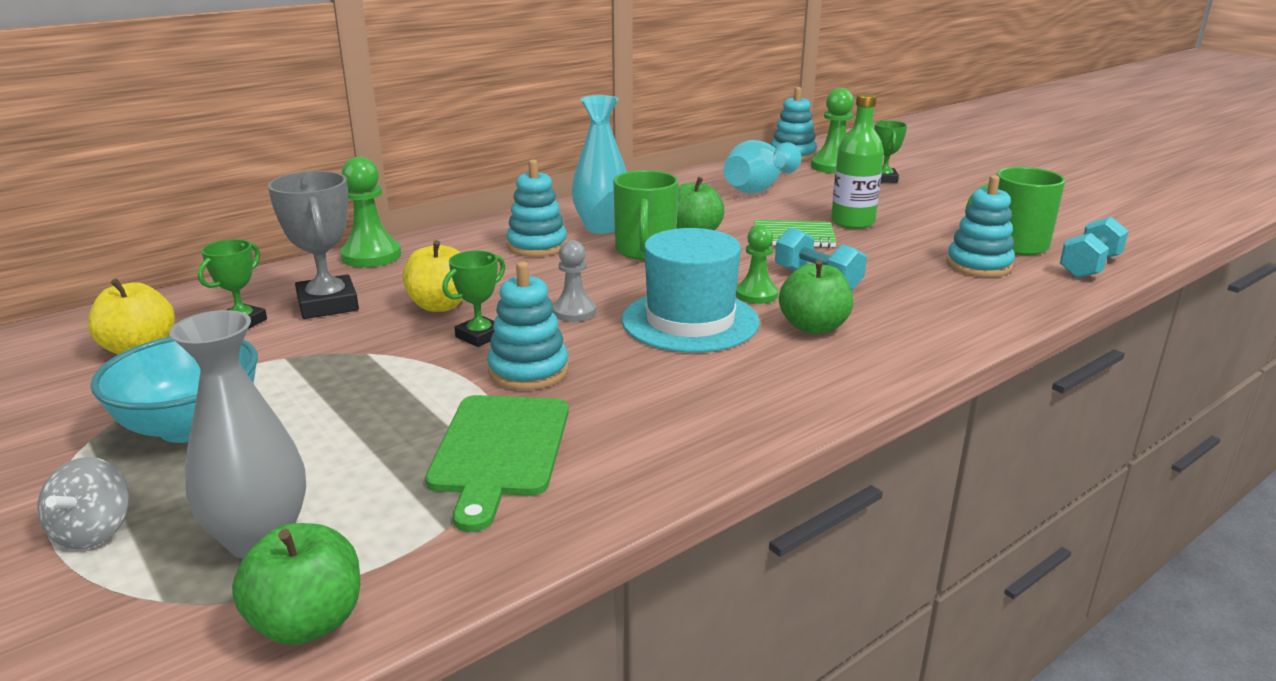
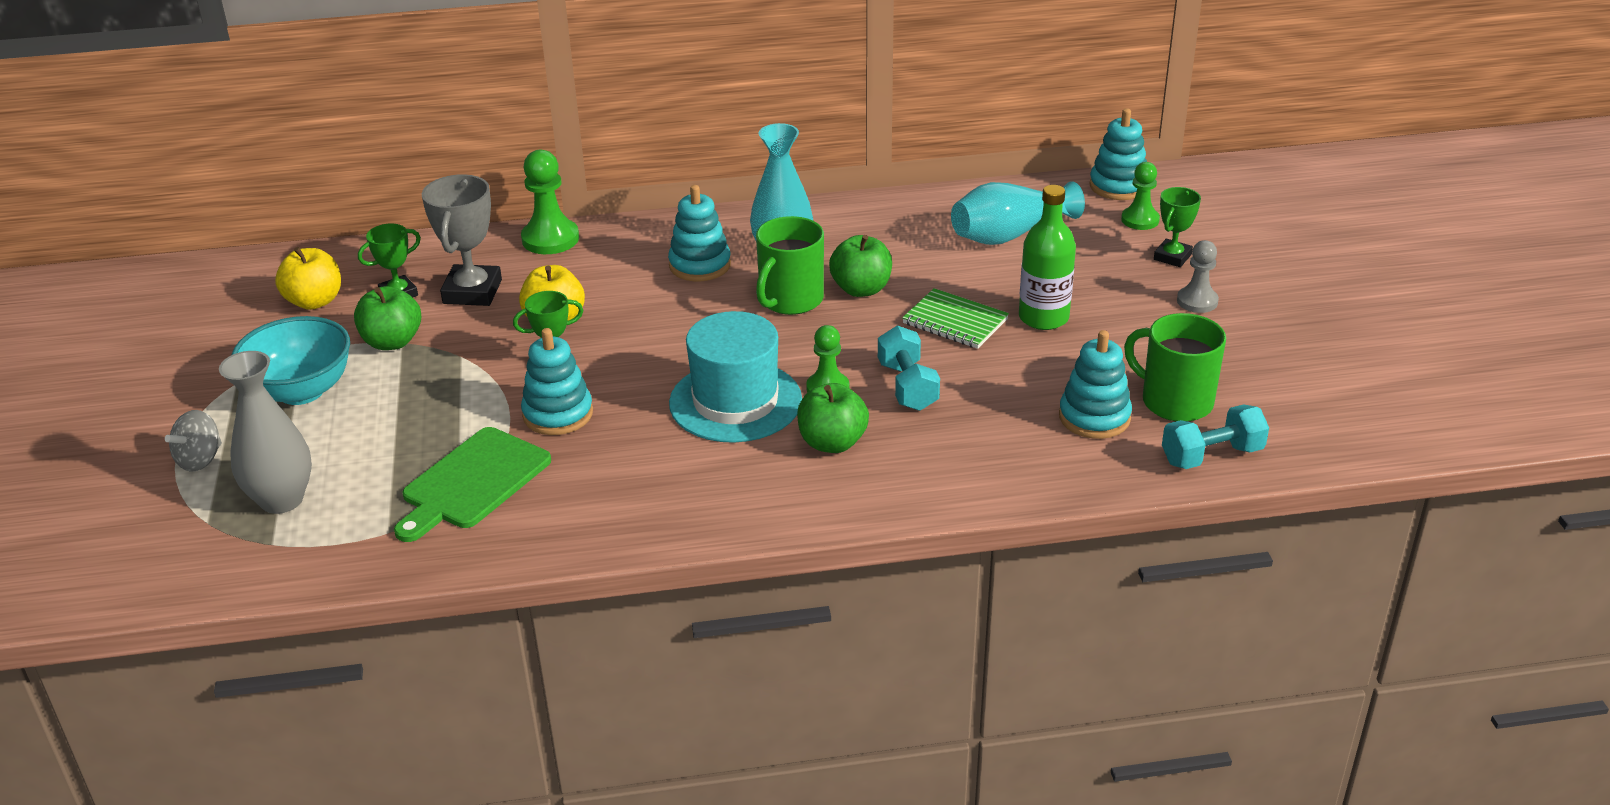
camera: 30 degrees right, 10 degrees up
green apple [232,523,360,645] -> green apple moved to [354,286,421,350]
grey pawn [553,240,596,322] -> grey pawn moved to [1177,240,1219,313]
green pawn [811,88,854,174] -> green pawn [1121,162,1160,230], size x0.66

